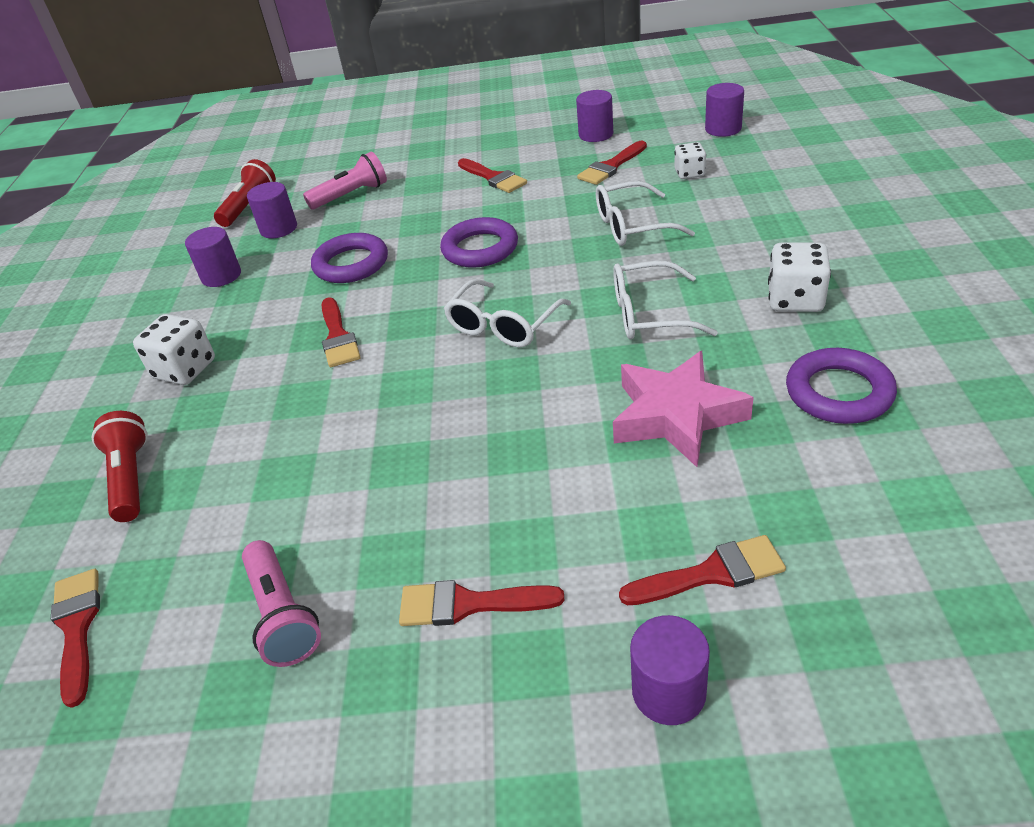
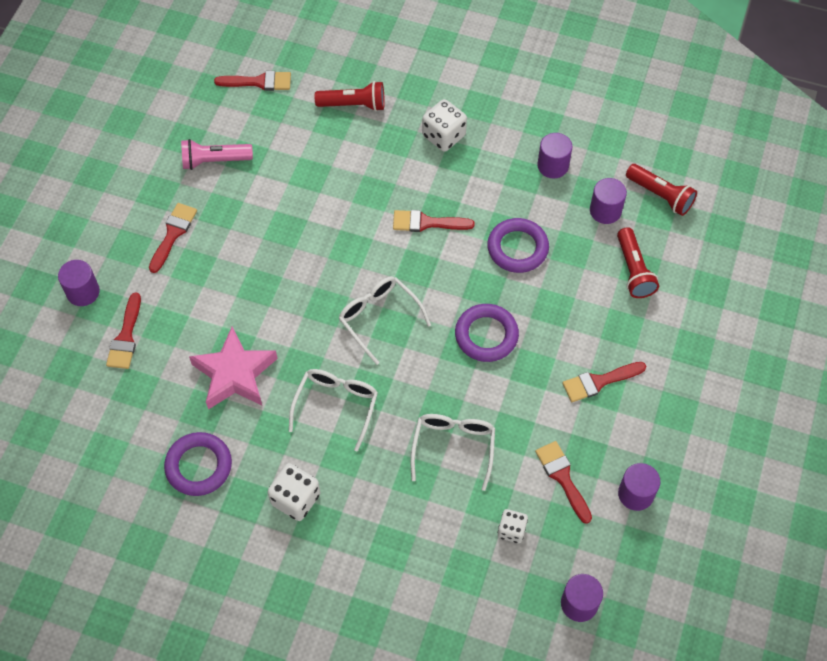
camera: 105 degrees right, 20 degrees up
pink flashlight [303,152,387,210] -> red flashlight [617,227,659,298]

